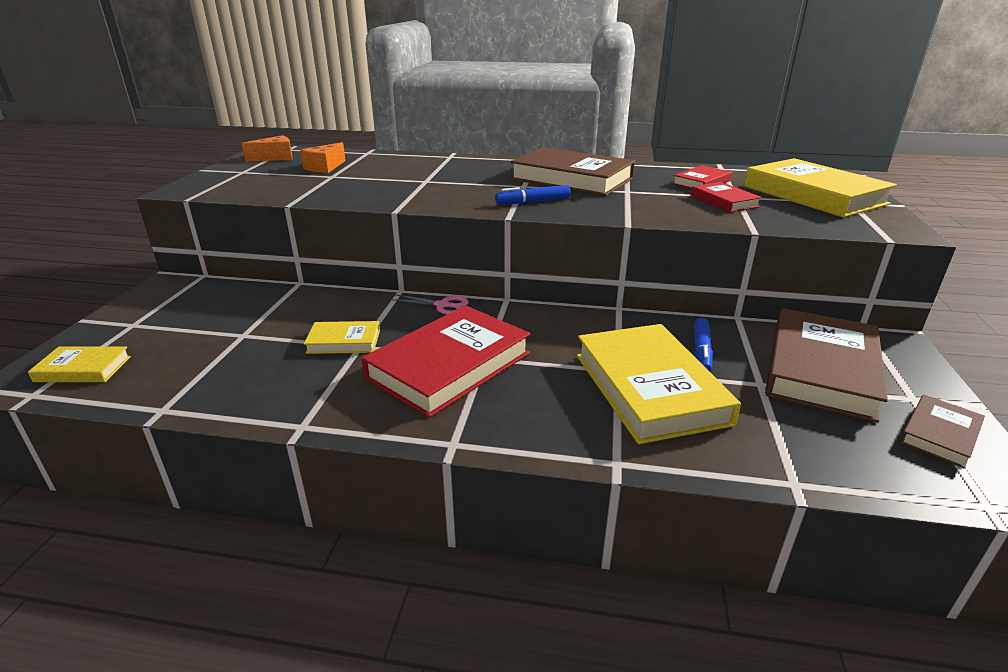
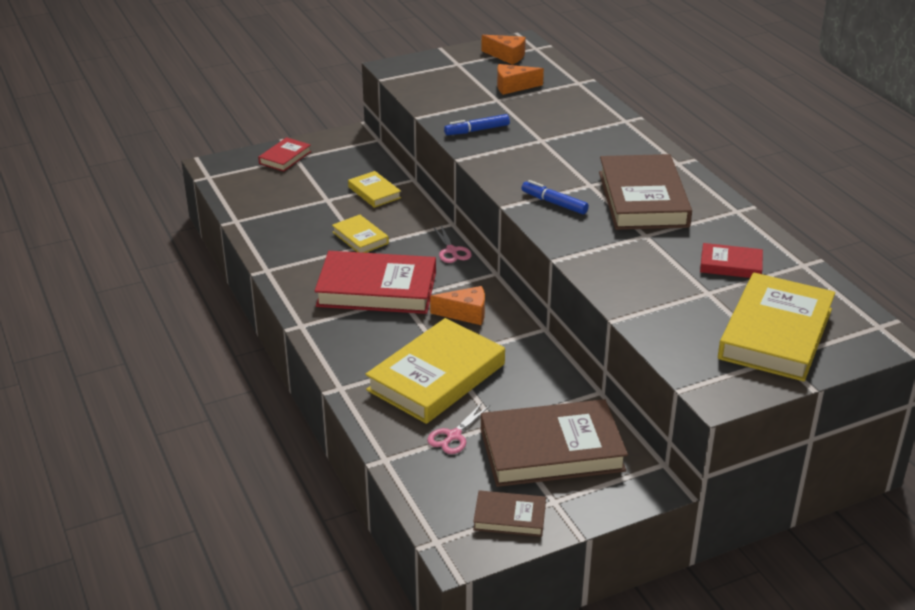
camera: 55 degrees right, 5 degrees up
yellow book [28,347,131,382] -> yellow book moved to [348,171,401,208]
red book [691,182,762,212] -> red book moved to [258,137,311,172]
blue marker [694,318,713,372] -> blue marker moved to [444,114,510,135]
none -> pink scissors [427,403,490,454]
none -> orange cheese [430,286,485,325]

